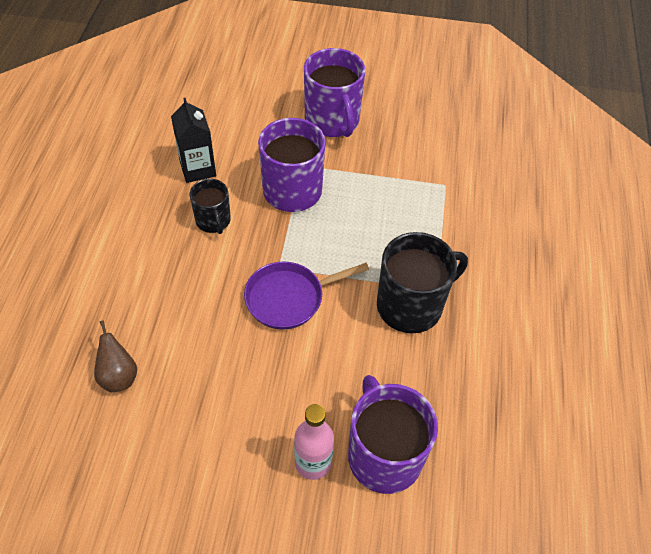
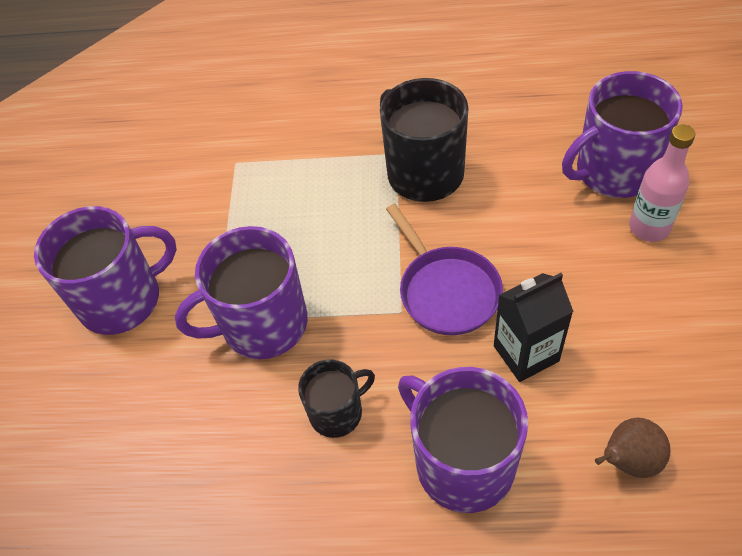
camera: 90 degrees left, 0 degrees up
black carton [171,98,216,183] -> black carton moved to [494,273,574,382]
none -> purple mug [398,367,528,513]

